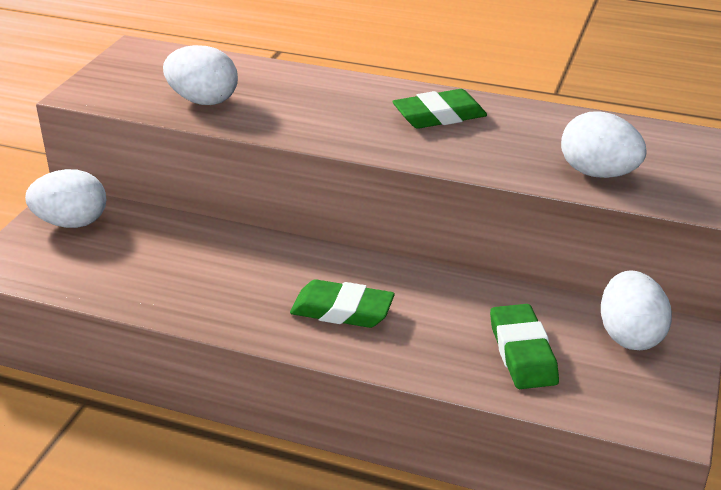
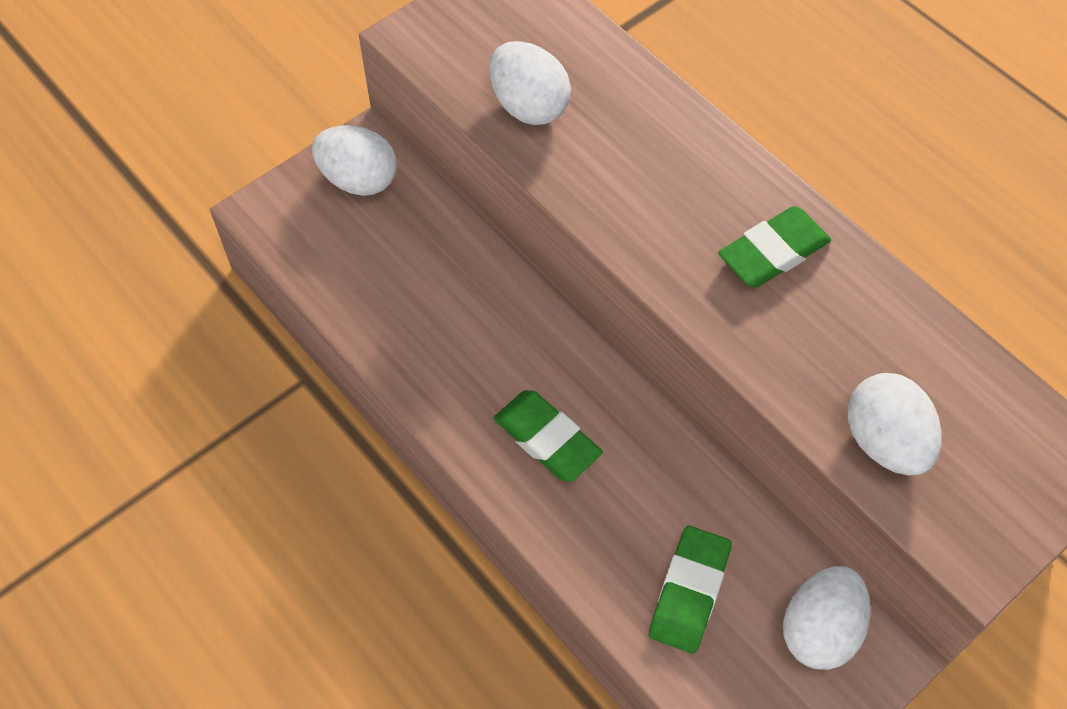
camera: 30 degrees right, 25 degrees up
green eraser [392,89,487,129] -> green eraser turned 45 degrees counterclockwise [718,206,831,288]

